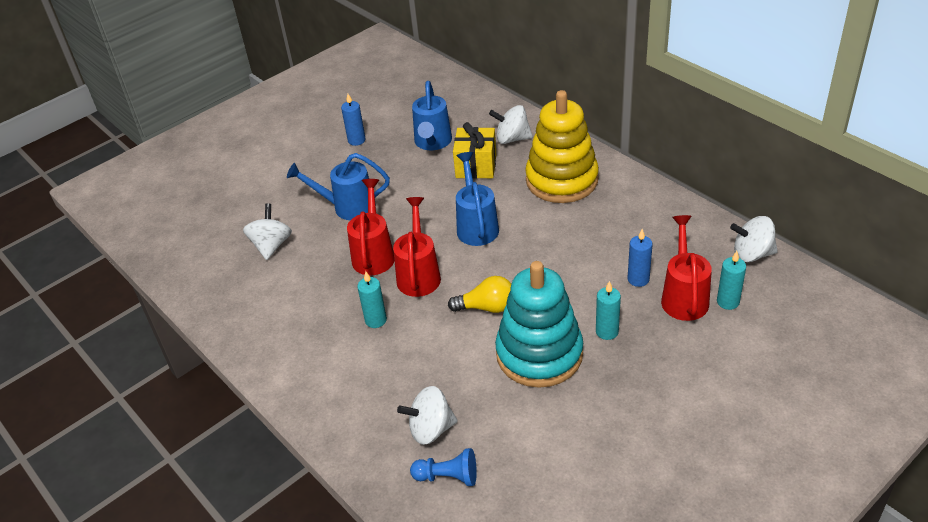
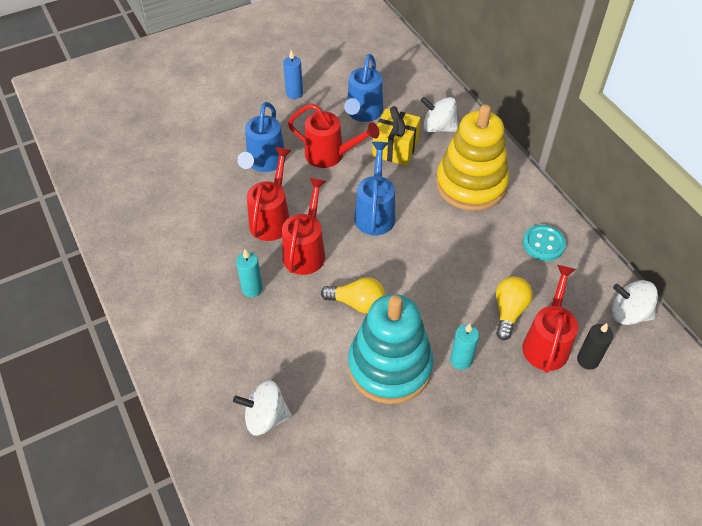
camera: 10 degrees right, 10 degrees up
white spinning top [243,203,292,260] -> none
blue watering can [287,153,390,220] -> blue watering can turned 90 degrees counterclockwise [237,102,286,172]
blue pawn [410,448,477,486] -> none
blue candle [628,229,653,287] -> yellow light bulb [496,277,533,340]
turquoise candle [717,251,746,310] -> black candle [577,323,613,370]
none -> red watering can [288,104,379,168]
none -> turquoise button [523,225,566,261]

